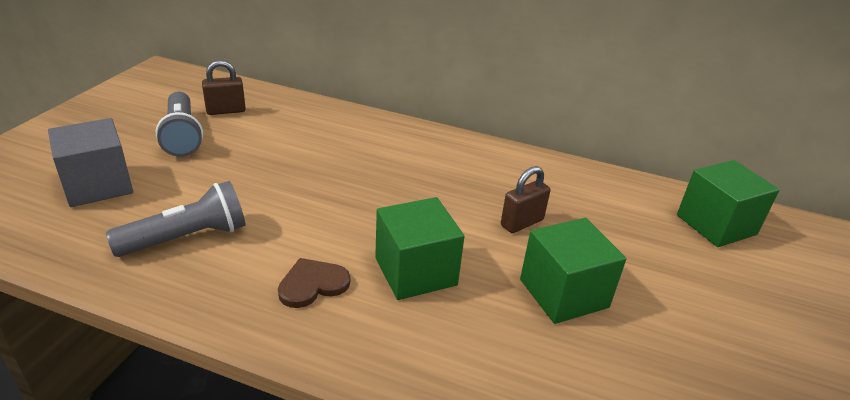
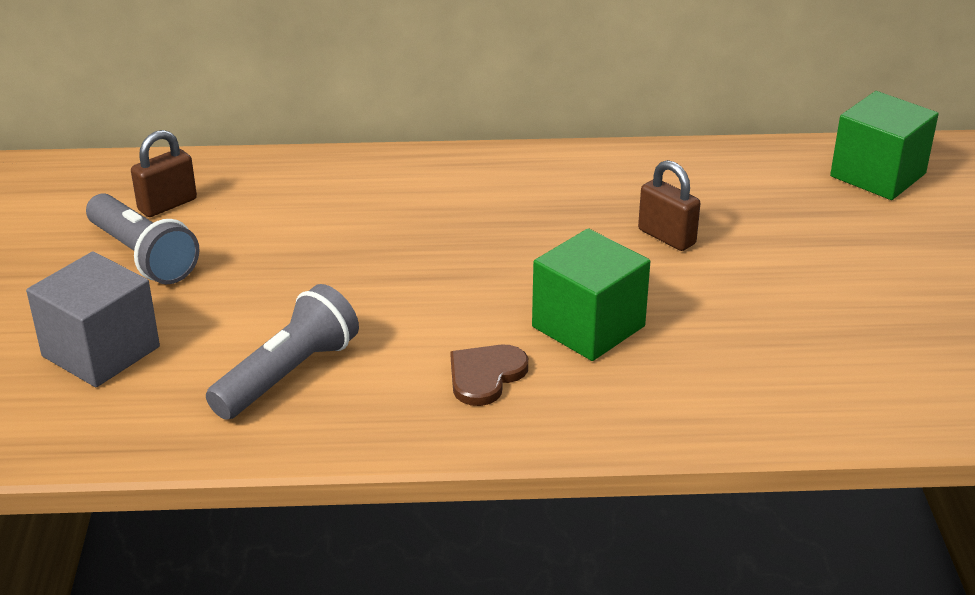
camera: 20 degrees left, 0 degrees up
brown padlock [501,166,551,233] -> brown padlock turned 75 degrees counterclockwise [638,160,701,251]
green cube [520,218,626,324] -> none

